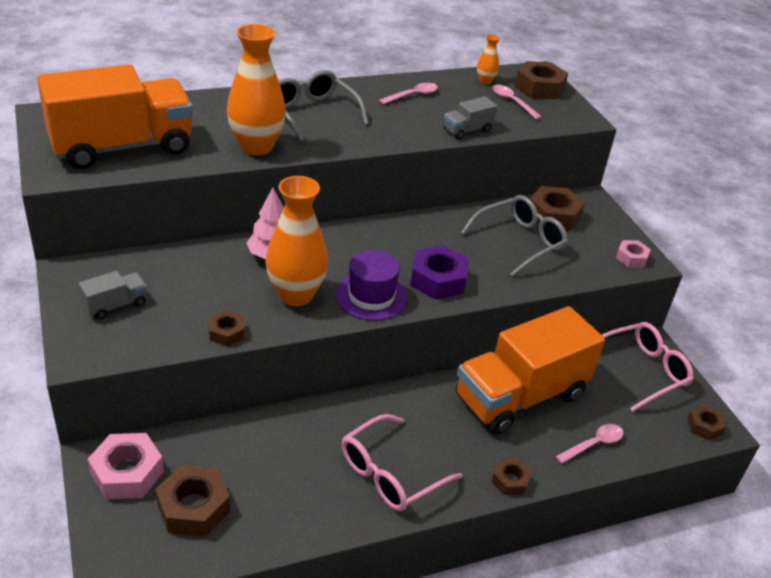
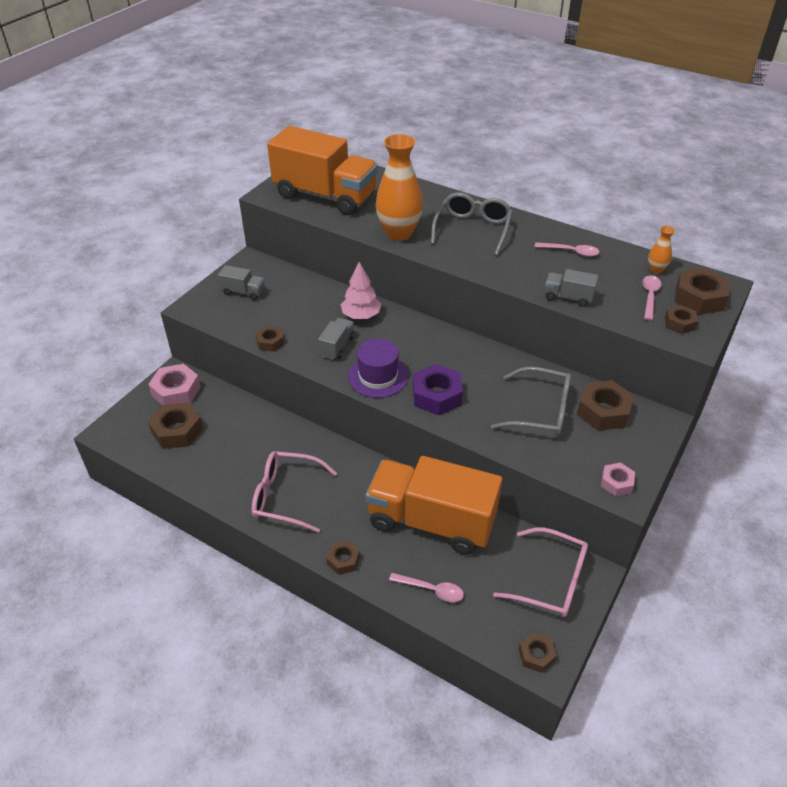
camera: 55 degrees right, 5 degrees up
orange vase [265,176,328,306] -> grey truck [318,318,355,360]
none -> brown nut [665,305,698,334]

